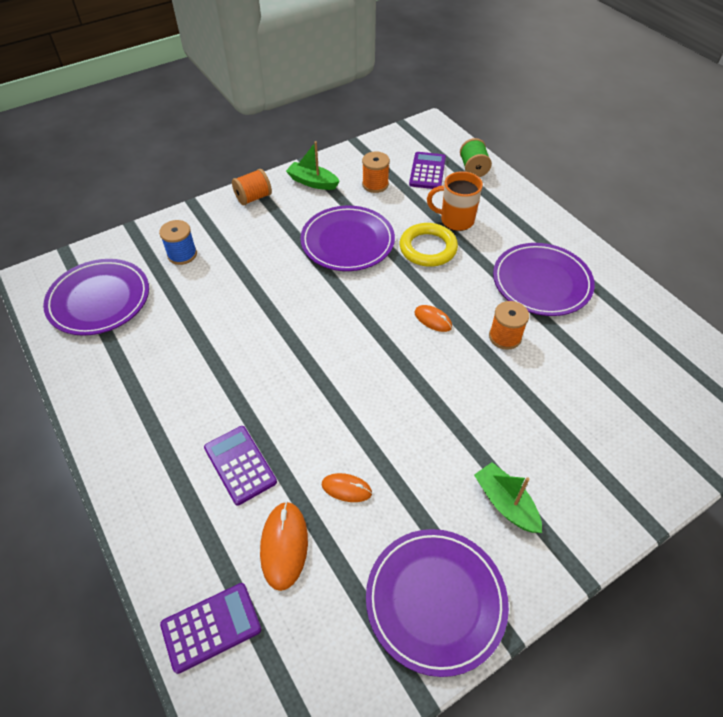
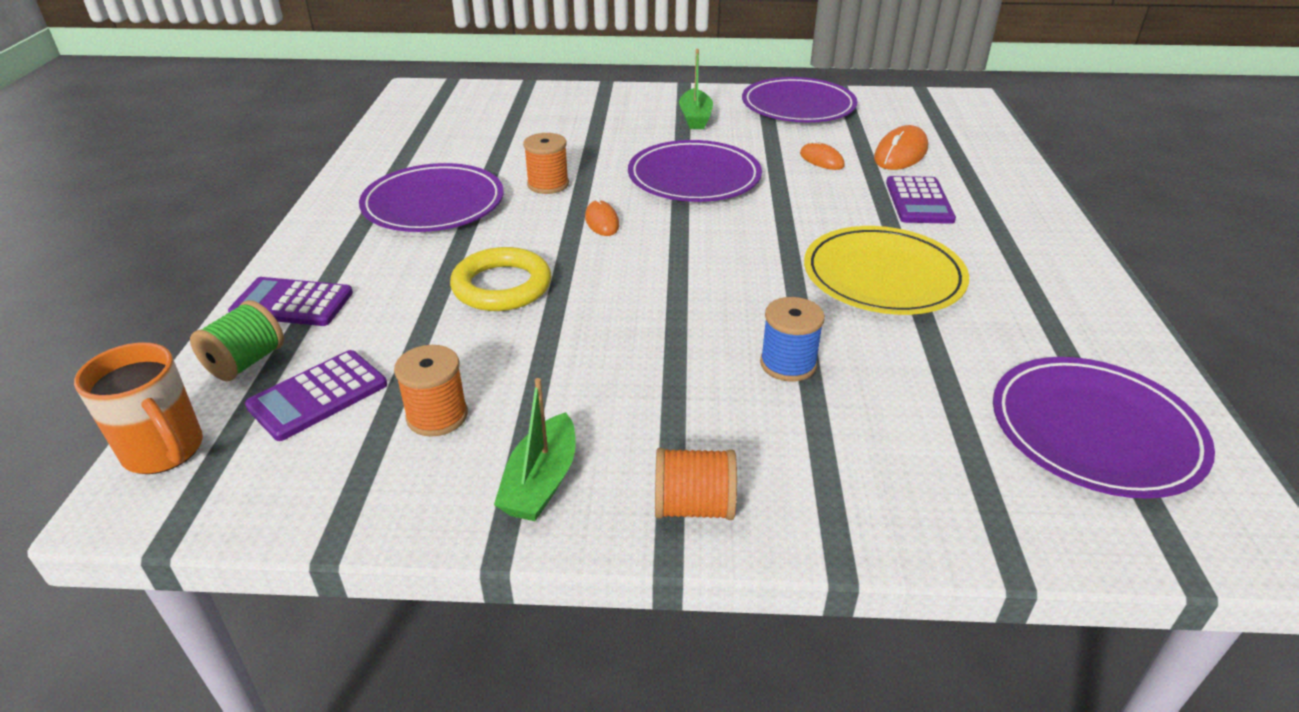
camera: 145 degrees left, 15 degrees down
blue spool [159,220,197,265] -> blue spool moved to [760,297,825,382]
purple calculator [160,583,261,674] -> purple calculator moved to [228,277,353,326]
green boat [286,141,340,190] -> green boat turned 45 degrees clockwise [494,378,576,521]
purple plate [300,206,395,271] -> purple plate moved to [628,140,762,202]
orange mug [427,171,483,231] -> orange mug moved to [74,342,203,474]
none -> yellow plate [804,226,969,315]

